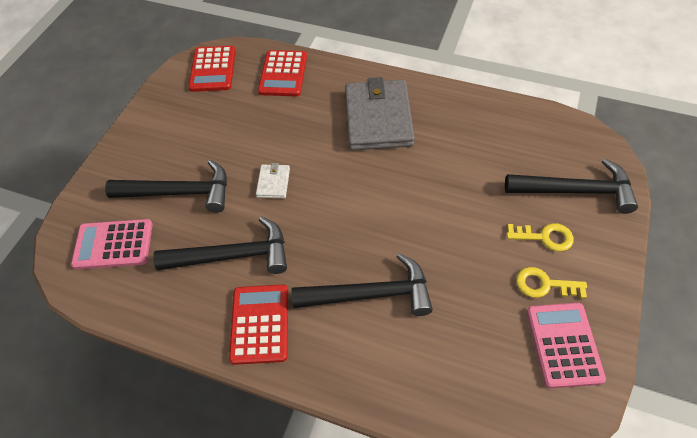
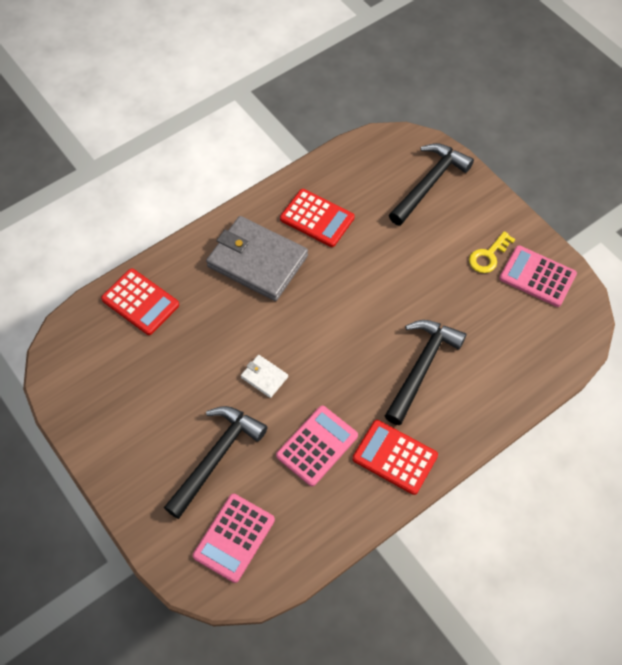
camera: 60 degrees left, 5 degrees up
black hammer [153,216,287,274] -> pink calculator [276,406,358,487]
red calculator [189,46,235,92] -> red calculator moved to [280,189,354,247]
yellow key [507,223,574,251] -> none

